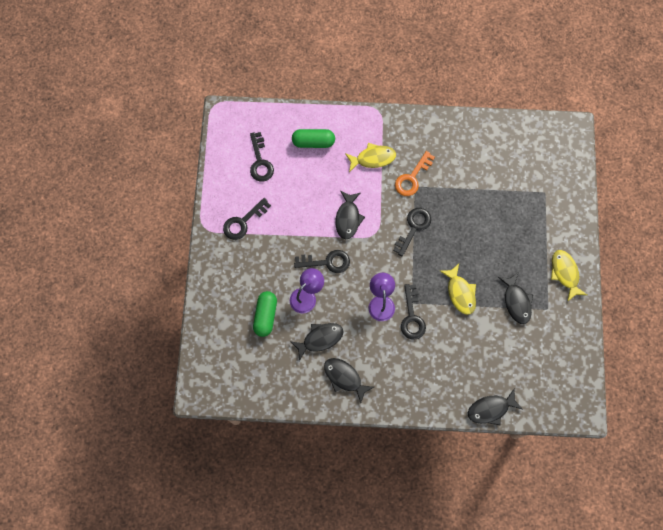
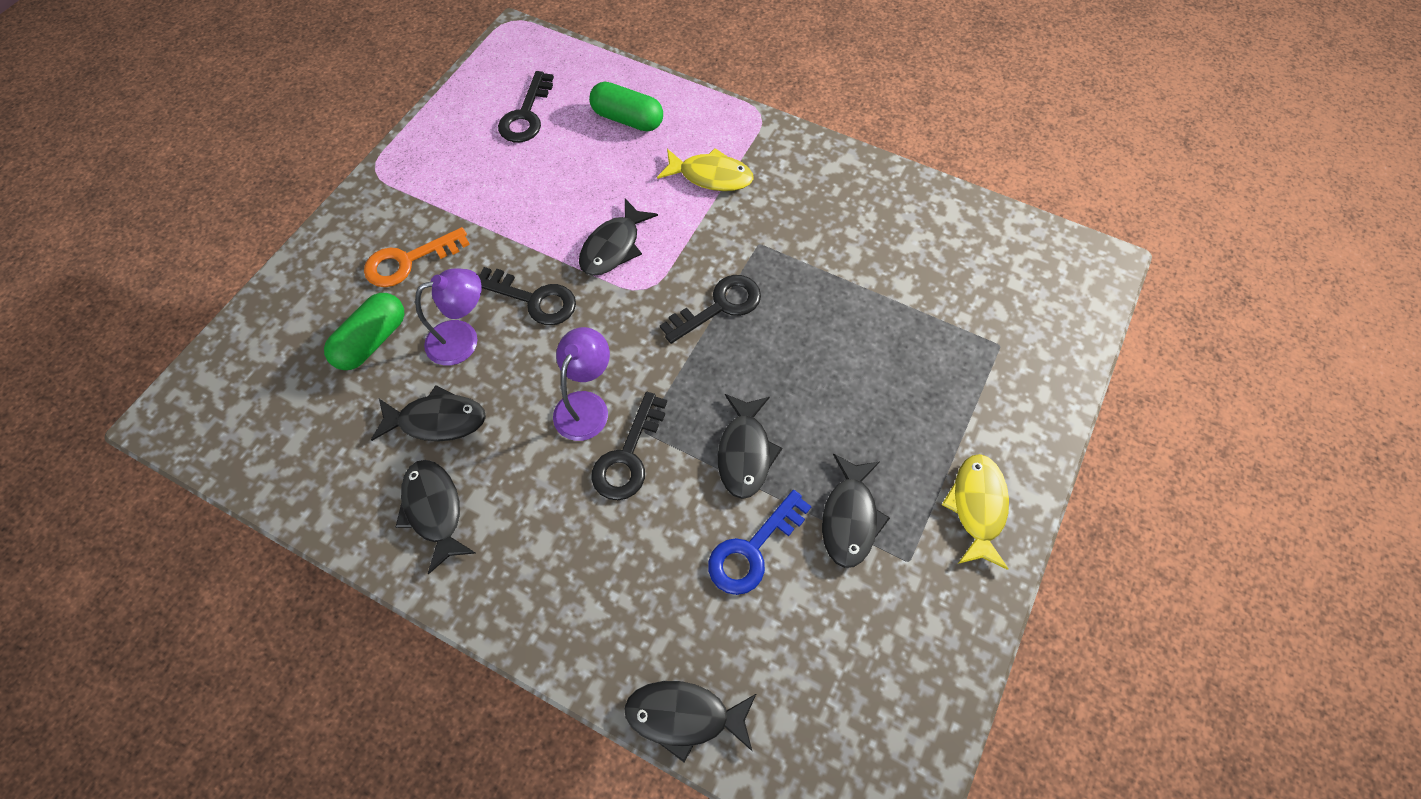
camera: 25 degrees right, 10 degrees down
black key [223,198,271,240] -> none
orange key [395,151,435,196] -> orange key moved to [364,227,470,287]
yellow fish [440,264,476,315] -> black fish [718,394,782,499]
none -> blue key [708,490,812,595]

